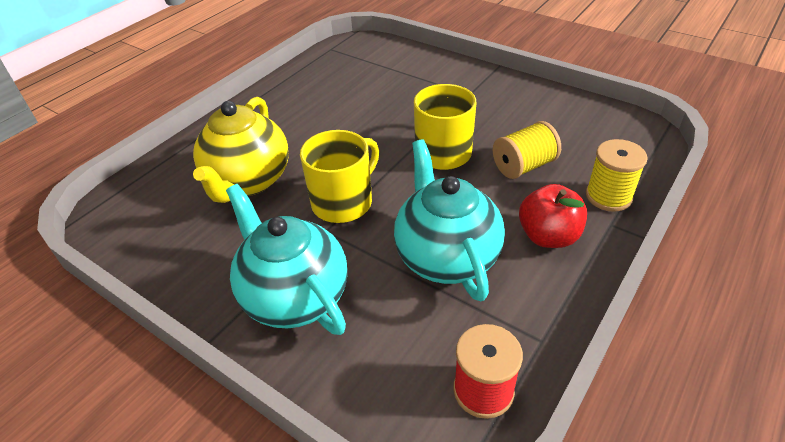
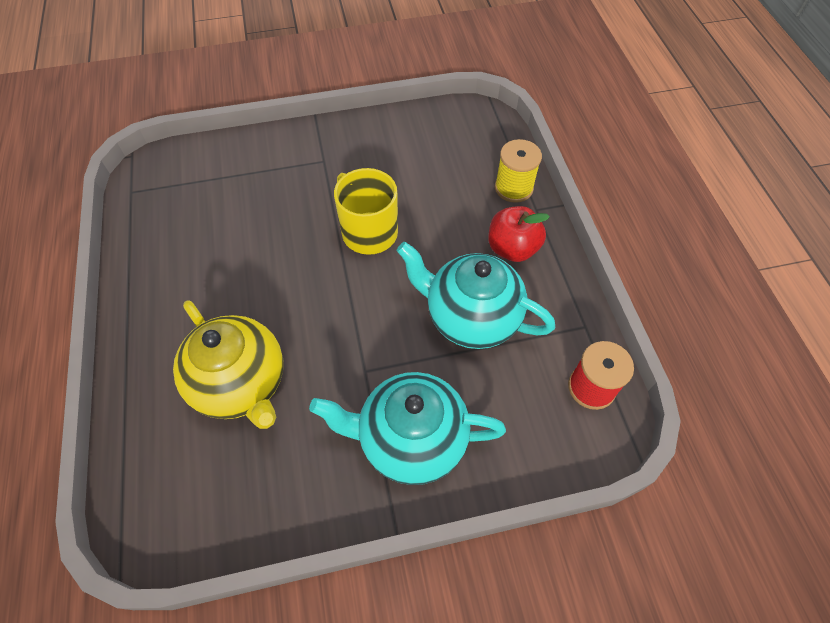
camera: 50 degrees left, 15 degrees up
yellow mug [300,130,379,223] -> none
yellow spool [493,121,561,179] -> none

